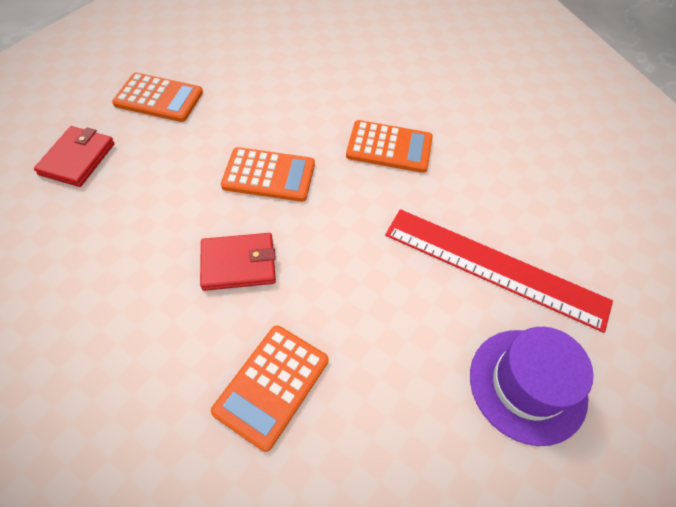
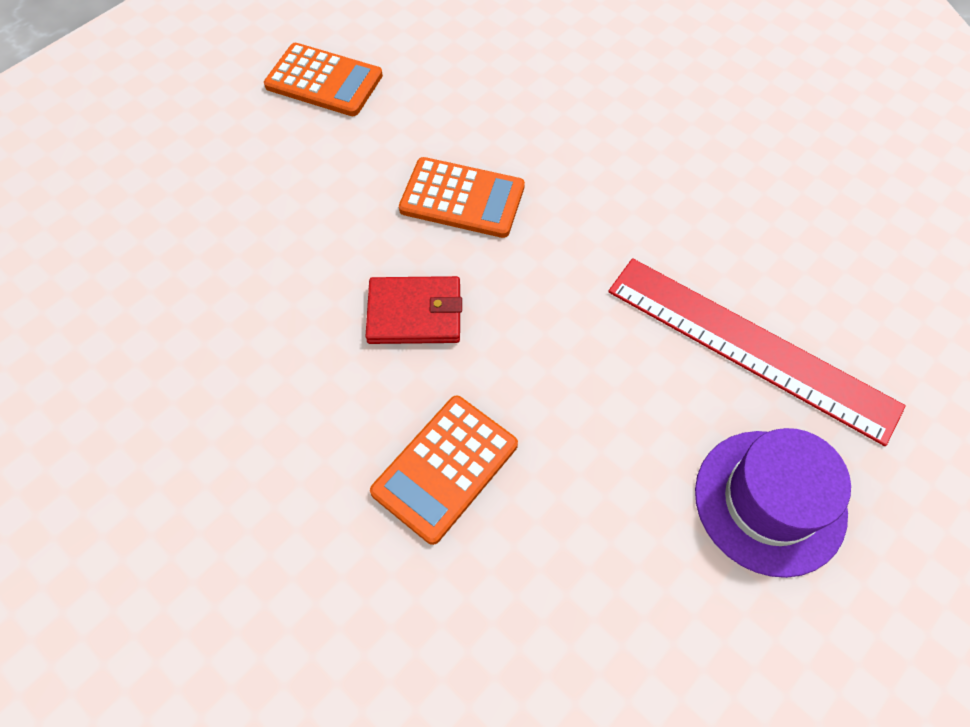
camera: 10 degrees right, 5 degrees up
red wallet [34,126,115,187] -> none
orange calculator [346,120,433,173] -> none

